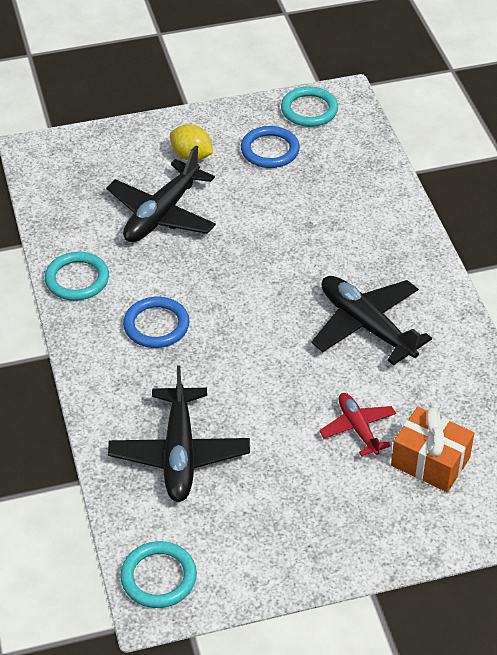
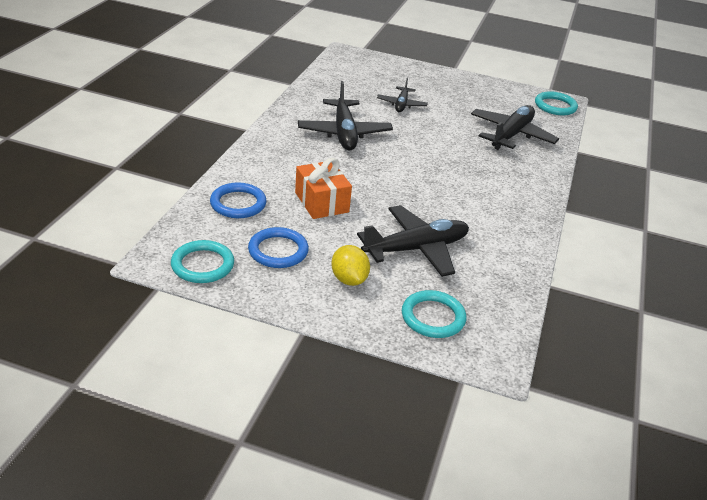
camera: 150 degrees left, 10 degrees down
turquoise ring [45,252,109,301] -> turquoise ring moved to [402,290,466,338]
blue ring [123,297,189,348] -> blue ring moved to [210,183,267,218]
red plane [319,393,396,456] -> black plane [377,78,428,112]
orange gift [391,407,474,492] -> orange gift moved to [295,158,352,219]

